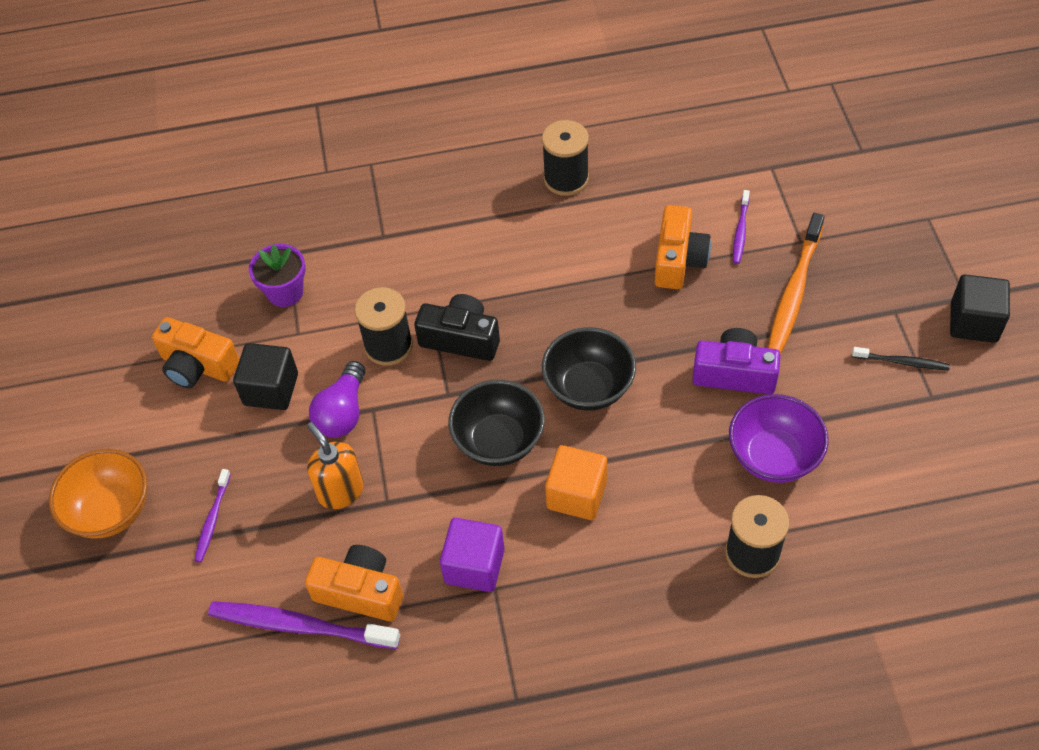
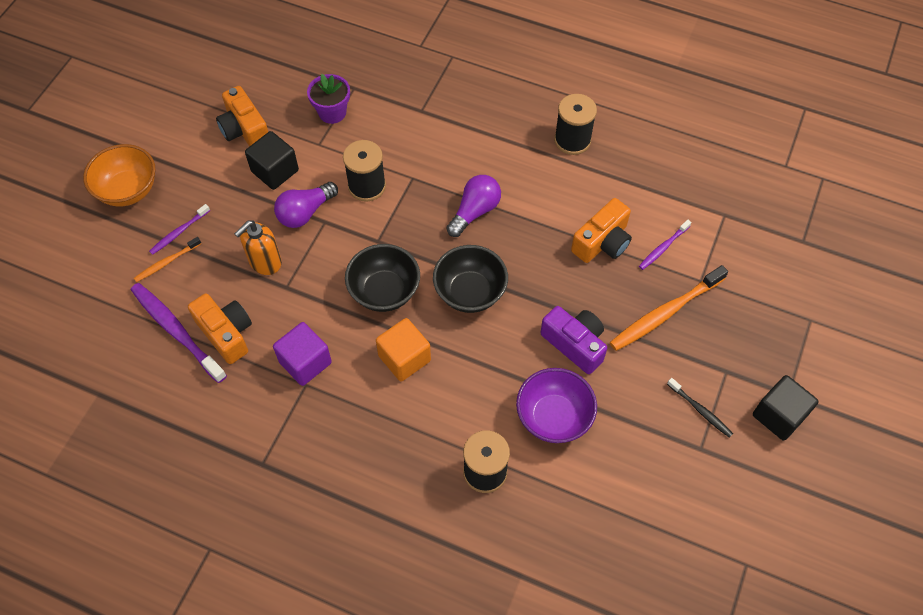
camera: 30 degrees right, 5 degrees up
orange soap dispenser [307,422,364,509] -> orange soap dispenser turned 135 degrees counterclockwise [234,220,282,275]
black camera [414,294,500,361] -> none
none -> orange toothbrush [134,237,201,282]
none -> purple light bulb [446,175,501,237]

